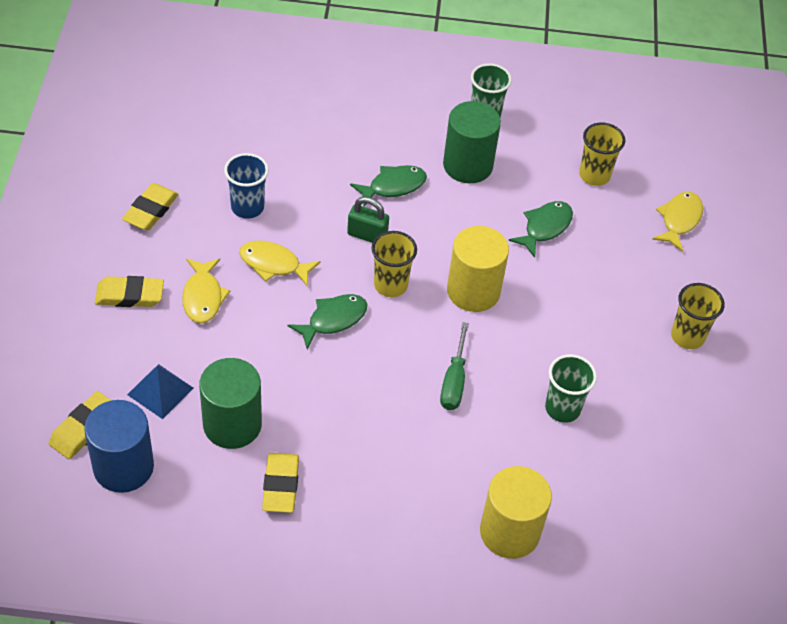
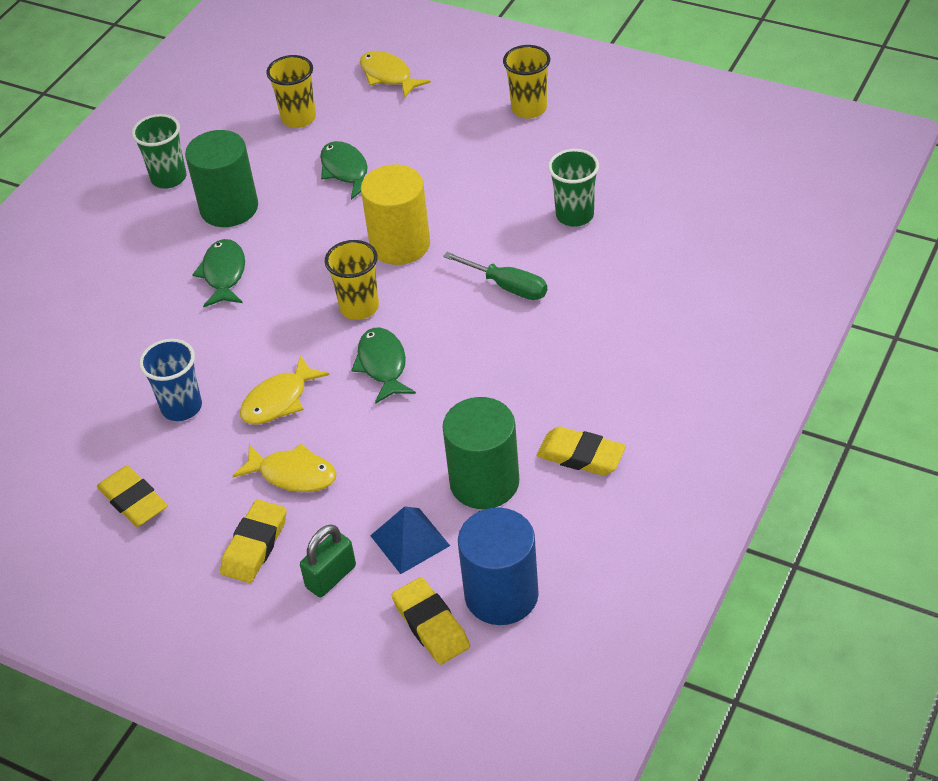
camera: 60 degrees left, 5 degrees down
green padlock [347,197,389,243] -> green padlock moved to [300,524,356,597]
yellow cylinder [480,466,552,559] -> none

